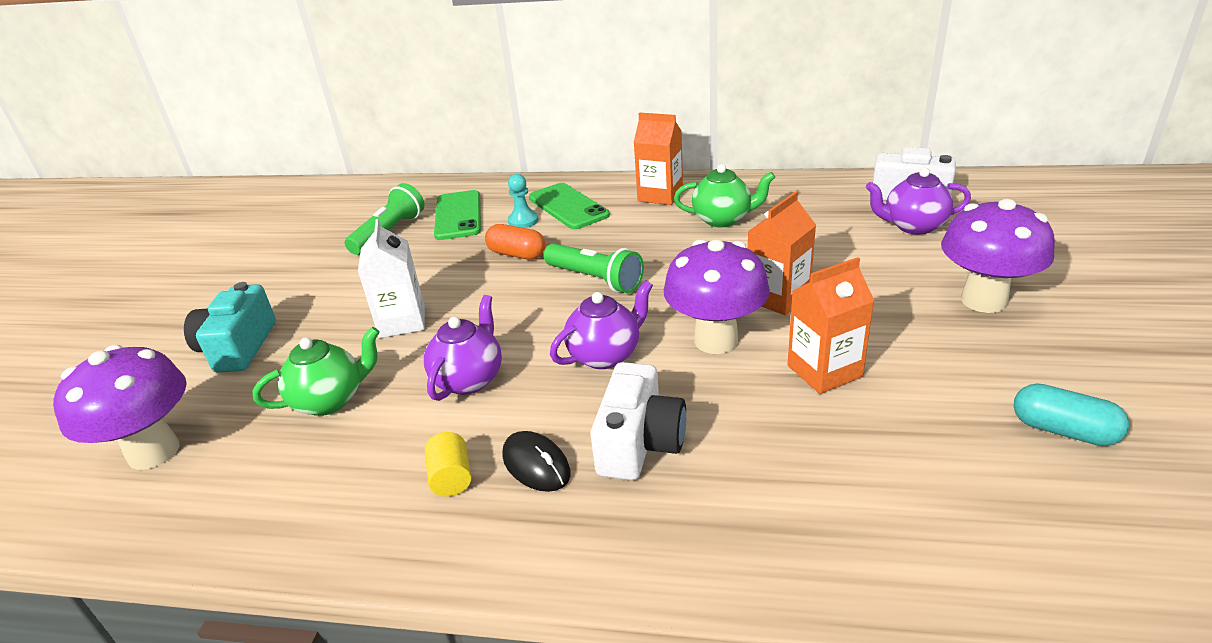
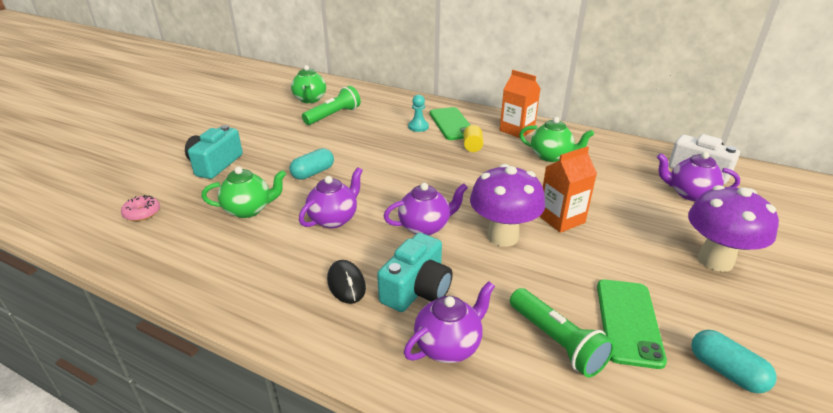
camera: 15 degrees right, 0 degrees up
purple mushroom [53,345,187,470] -> pink donut [121,195,160,221]
white carton [358,219,425,338] -> turquoise capsule [289,148,334,180]
yellow cylinder [425,432,472,497] -> yellow cylinder moved to [463,125,483,152]
green phone [434,190,481,240] -> green phone moved to [597,279,667,369]
orange capsule [485,224,545,260] -> none
green flashlight [544,243,644,293] -> green flashlight moved to [510,288,615,377]
white camera [591,362,686,480] -> turquoise camera [377,233,453,312]
orange carton [787,257,874,394] -> none
none -> green teapot [291,65,326,103]
none -> purple teapot [404,281,495,363]

